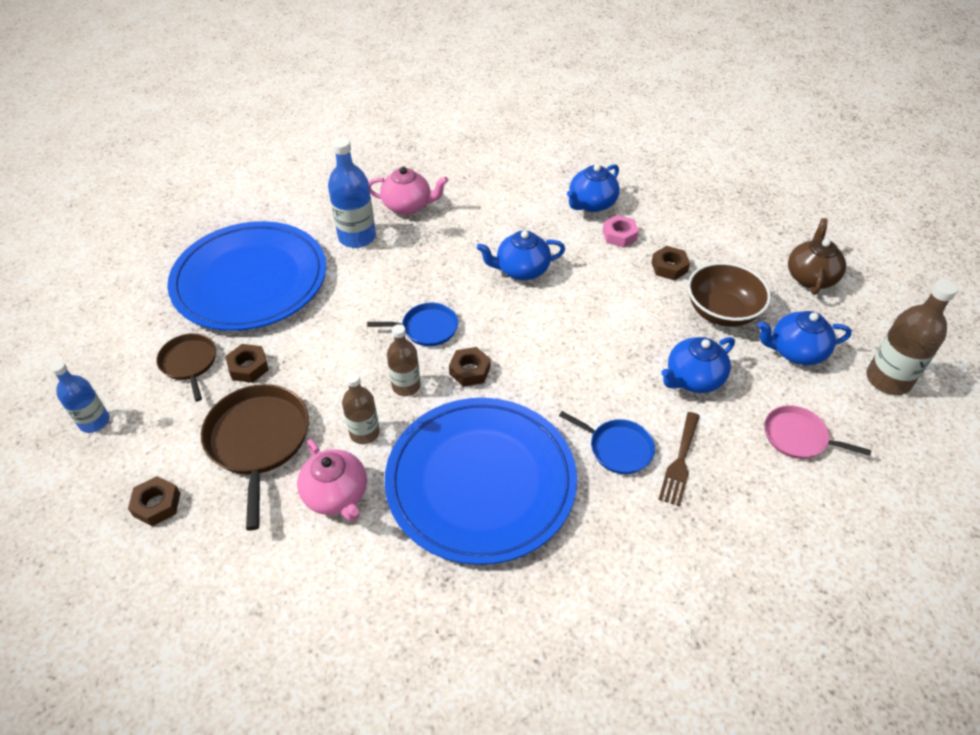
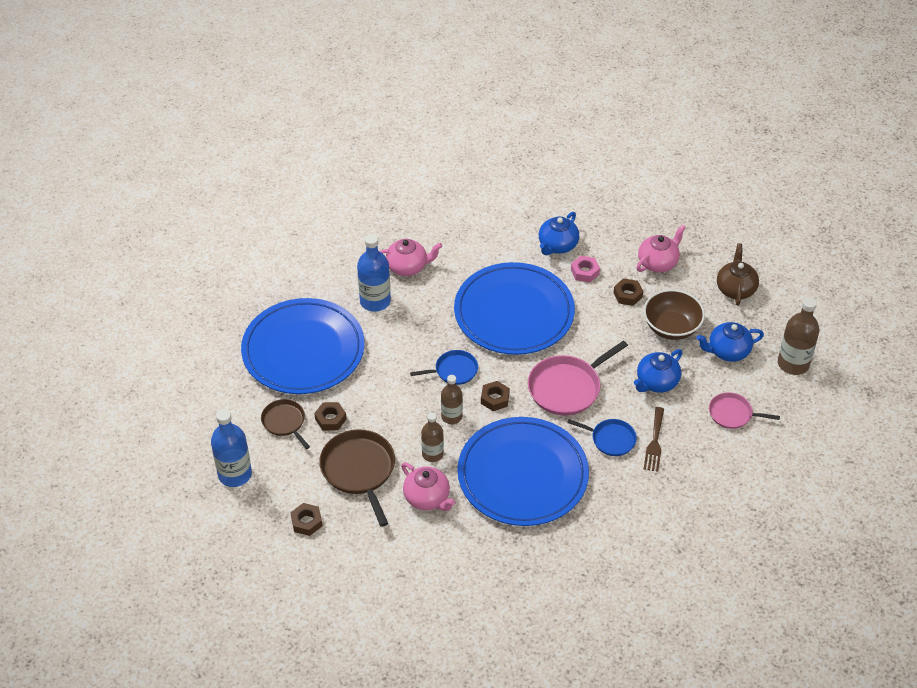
camera: 10 degrees left, 0 degrees up
blue bottle [50,361,110,433] -> blue bottle [211,409,252,487], size x1.55
blue teapot [477,231,565,280] -> blue plate [454,262,575,355]
none -> pink pan [528,341,628,415]
none -> pink teapot [636,224,686,272]

